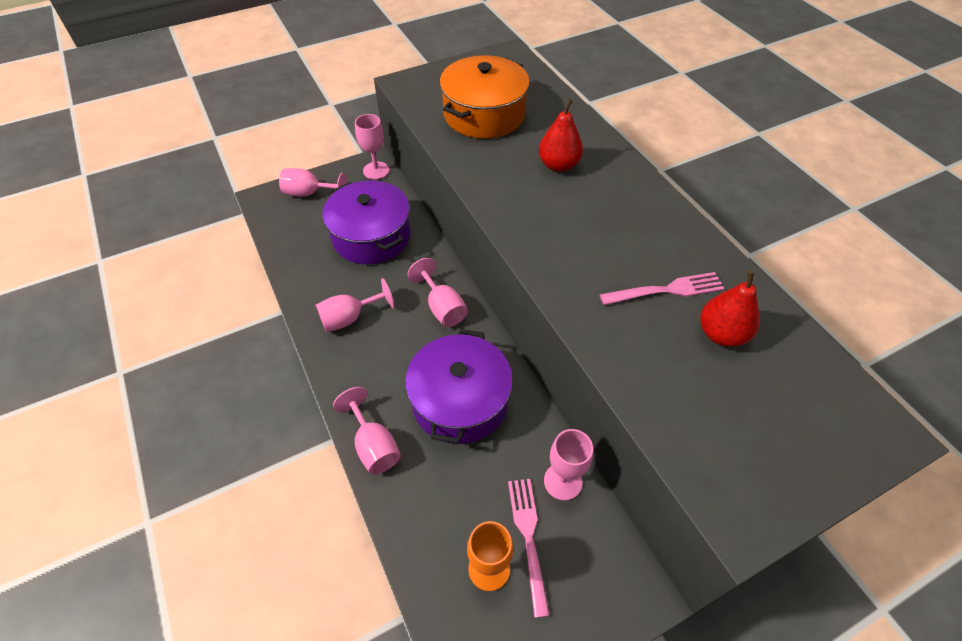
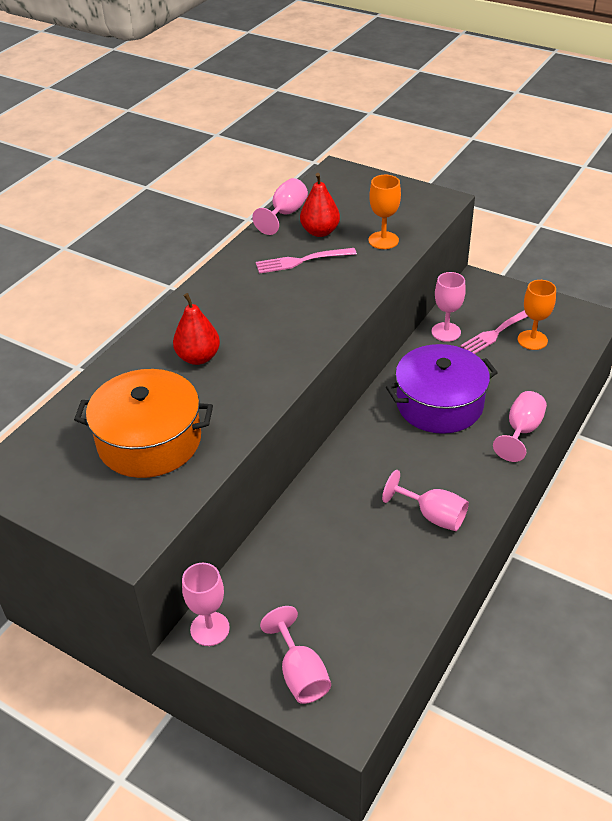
camera: 120 degrees left, 10 degrees down
purple pot [323,180,411,264] -> none
pink goblet [408,258,468,327] -> pink goblet moved to [252,178,308,235]
pink fork [599,272,725,305] -> pink fork turned 60 degrees counterclockwise [256,248,357,274]
none -> orange goblet [369,175,401,249]

